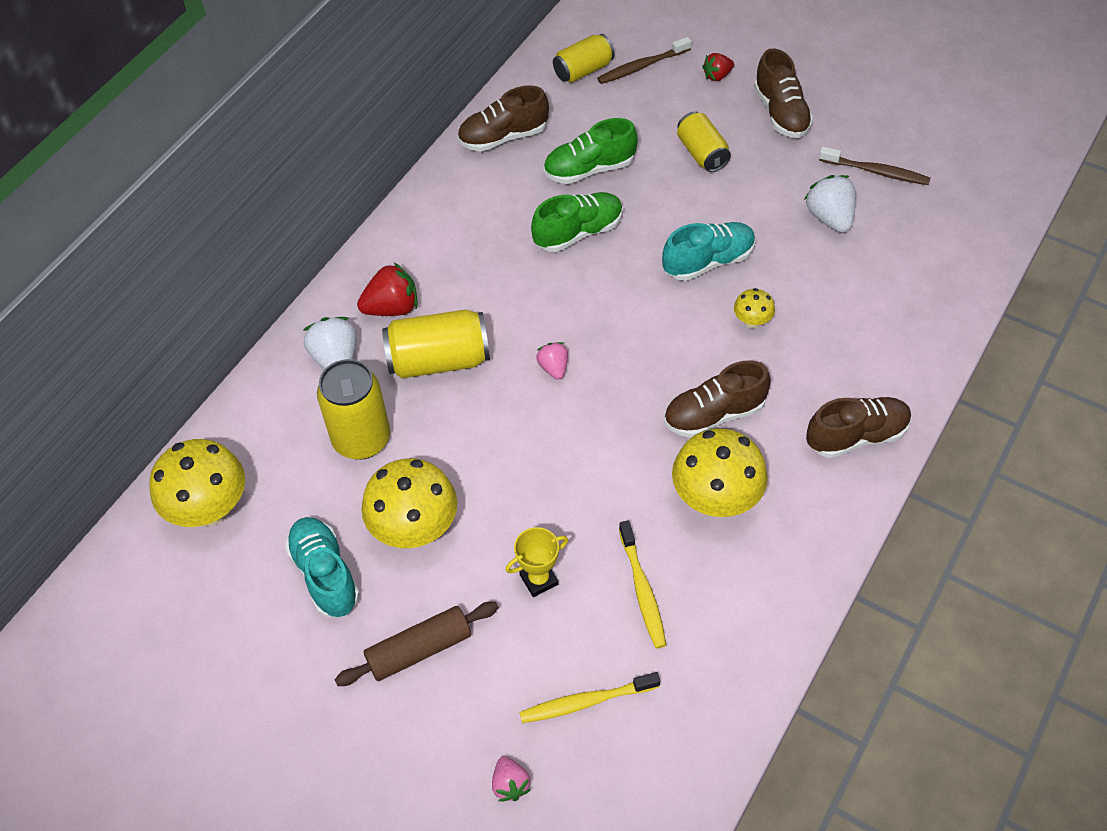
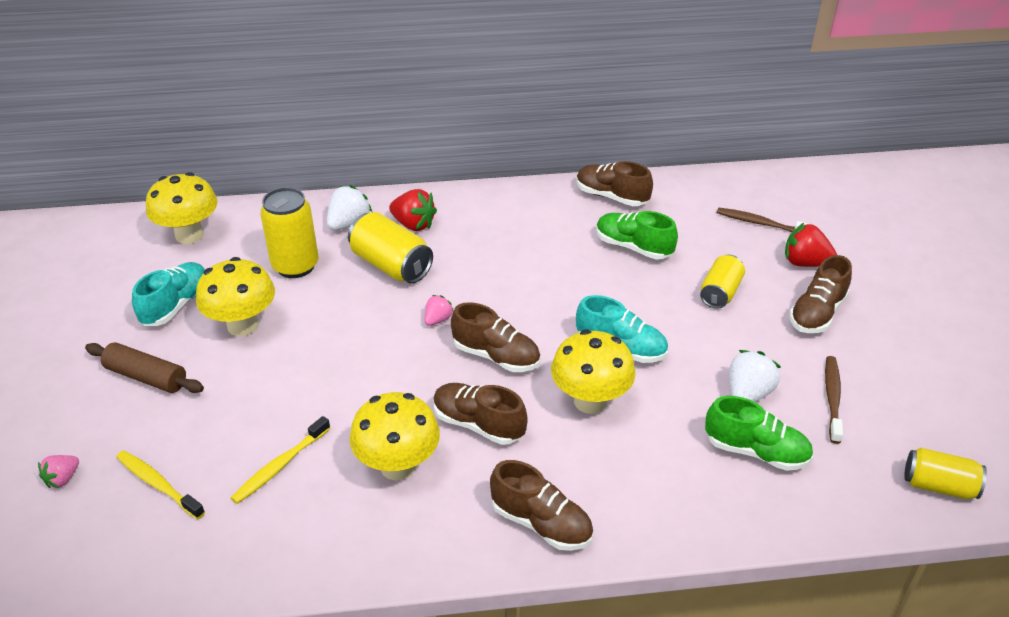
camera: 50 degrees right, 15 degrees down
yellow trophy [506,527,568,597] -> none
green shoe [531,192,623,252] -> green shoe moved to [705,396,813,471]
yellow can [553,34,614,83] -> yellow can moved to [904,448,987,499]
red strawberry [702,53,734,81] -> red strawberry [785,223,837,267], size x1.66
yellow mushroom [734,288,775,329] -> yellow mushroom [551,329,636,414], size x2.09
brown toothbrush [819,147,931,185] -> brown toothbrush turned 150 degrees counterclockwise [825,356,843,444]
none -> brown shoe [451,302,541,372]

